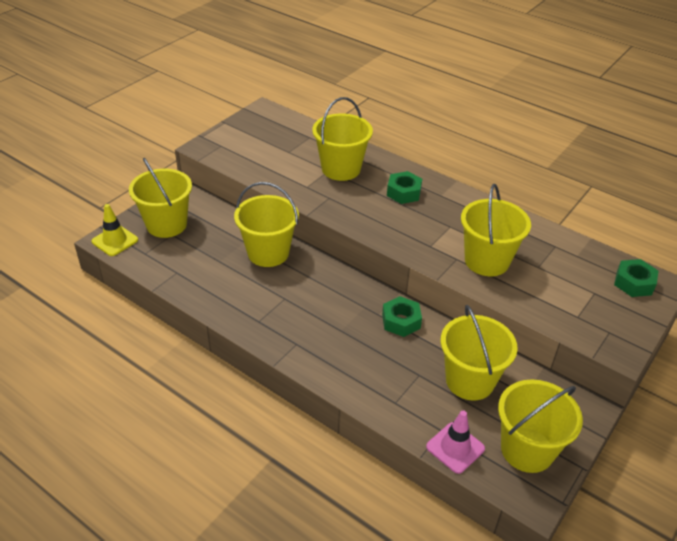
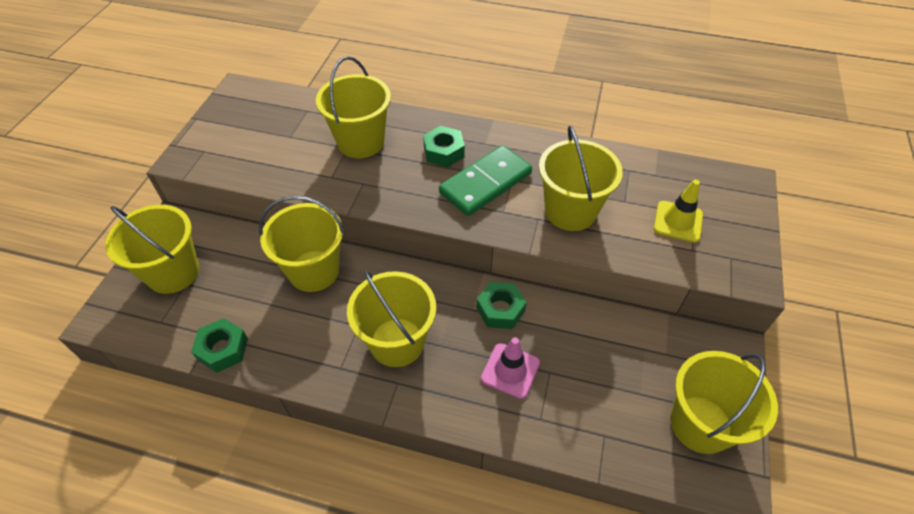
camera: 20 degrees left, 10 degrees up
yellow traffic cone [91,204,138,256] -> yellow traffic cone moved to [654,180,703,243]
pink traffic cone [426,411,485,474] -> pink traffic cone moved to [481,337,540,399]
yellow bucket [440,305,518,401] -> yellow bucket moved to [347,270,436,367]
green nut [614,259,658,297] -> green nut moved to [191,318,248,373]
none -> green domino [439,145,532,216]

